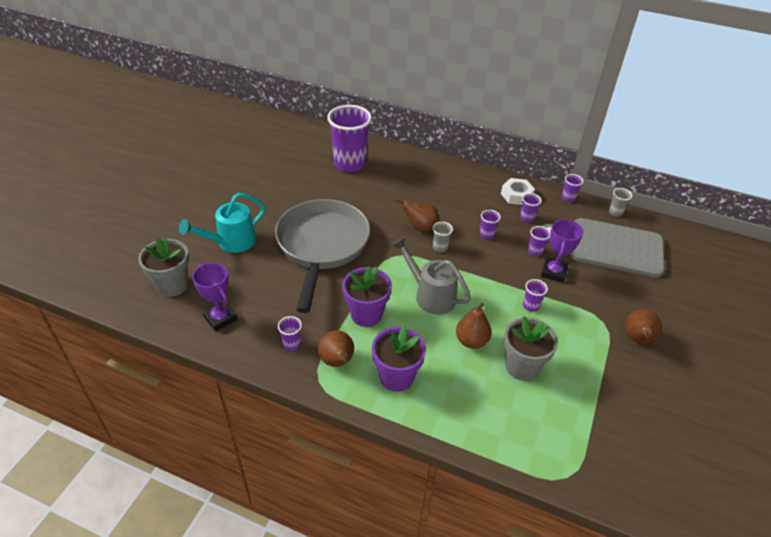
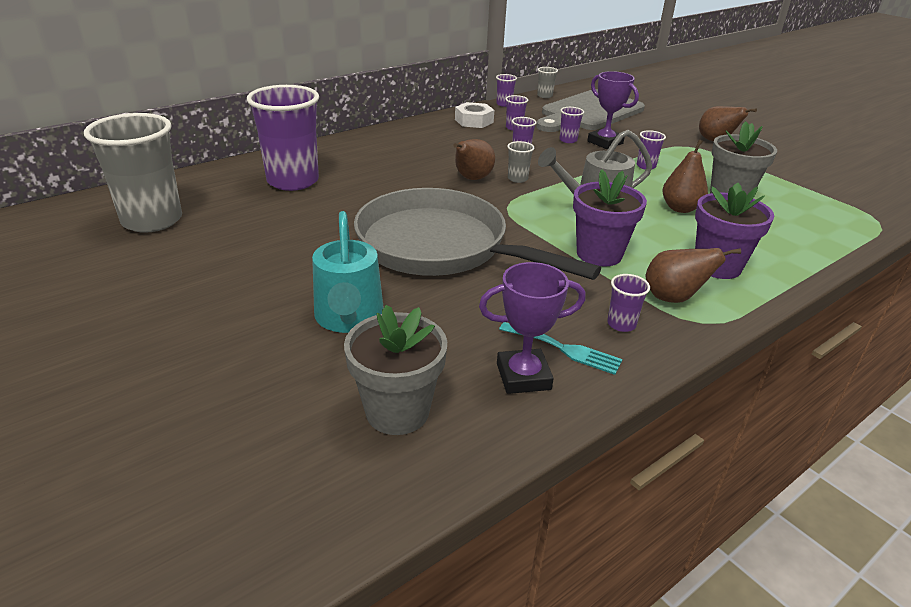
camera: 60 degrees left, 10 degrees down
none -> grey cup [84,113,182,233]
none -> turquoise fork [499,322,623,375]

